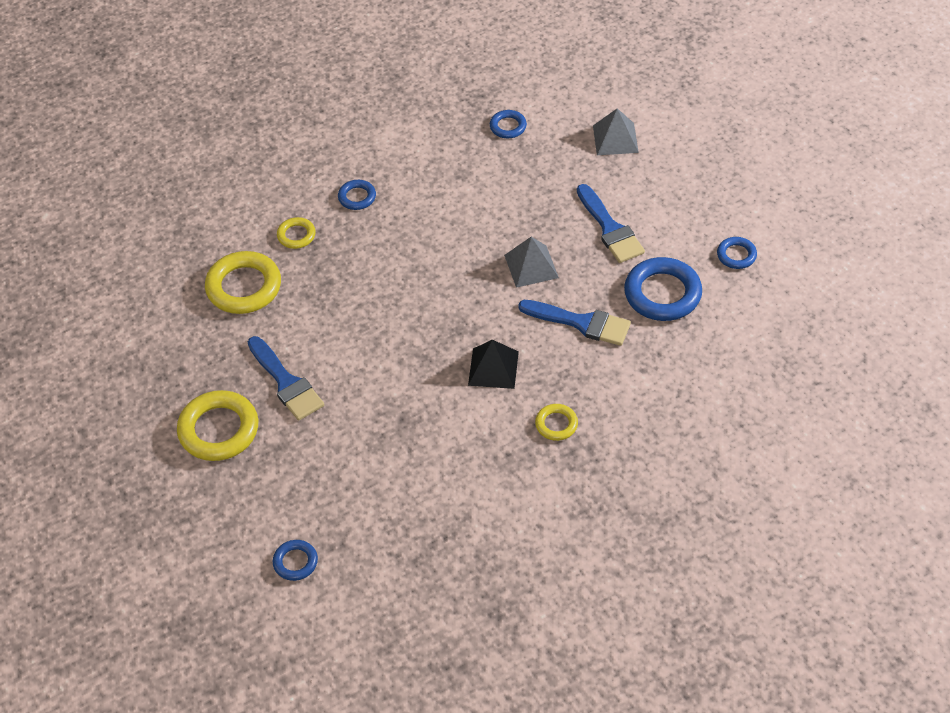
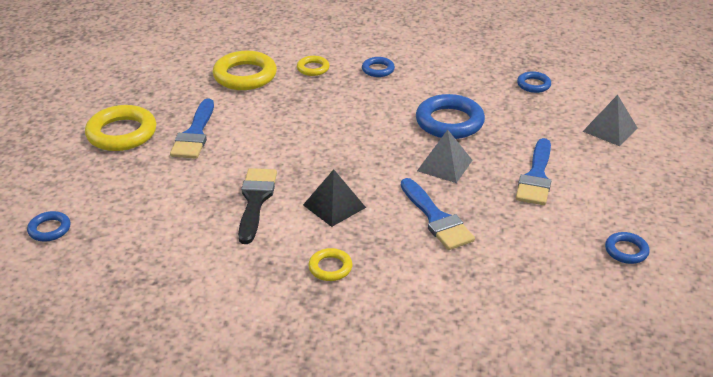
camera: 40 degrees right, 15 degrees down
blue ring [624,257,702,321] -> blue ring moved to [416,94,485,139]
none -> black brush [238,168,277,244]

